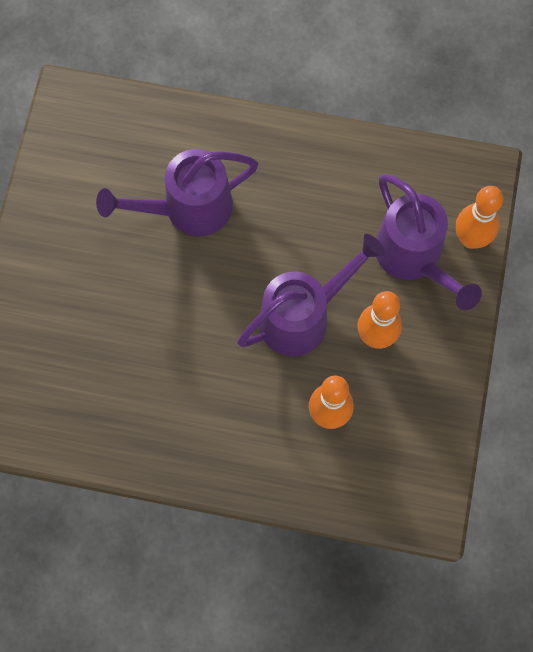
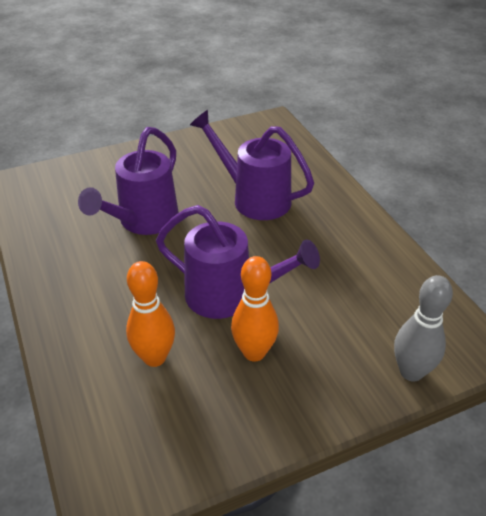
camera: 55 degrees right, 30 degrees down
purple watering can [376,174,482,310] -> purple watering can moved to [78,127,179,235]
orange bowling pin [456,186,503,249] -> grey bowling pin [394,275,453,381]

